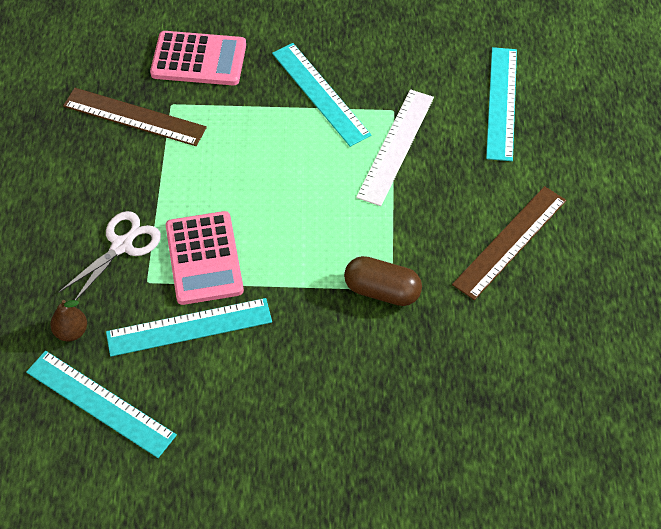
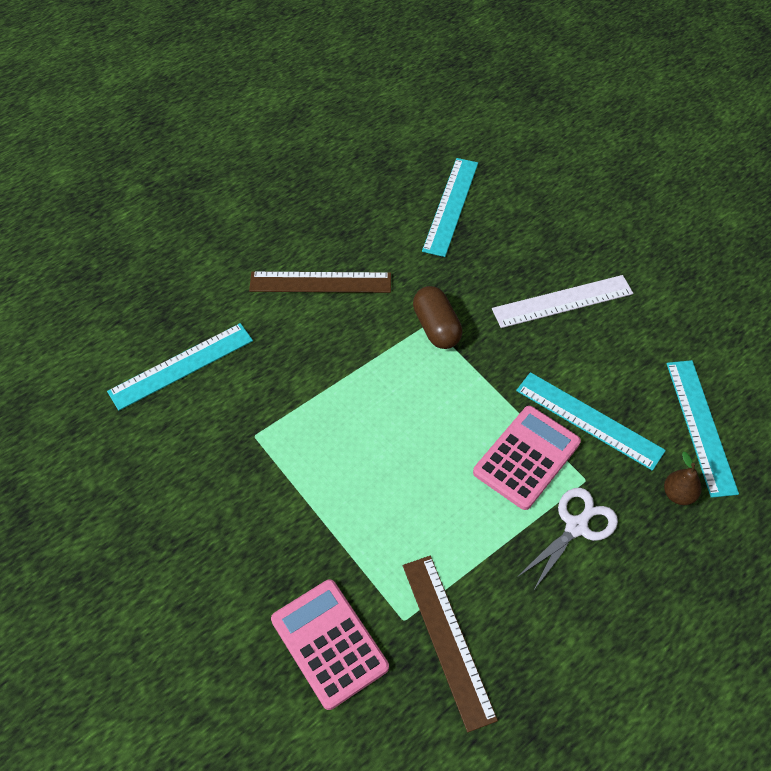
camera: 130 degrees left, 0 degrees up
white scissors [58,211,161,300] -> white scissors turned 135 degrees clockwise [516,488,618,591]
turquoise ruler [272,43,371,147] -> turquoise ruler moved to [422,158,478,257]
white ruler [356,89,434,206] -> white ruler moved to [492,275,633,328]

